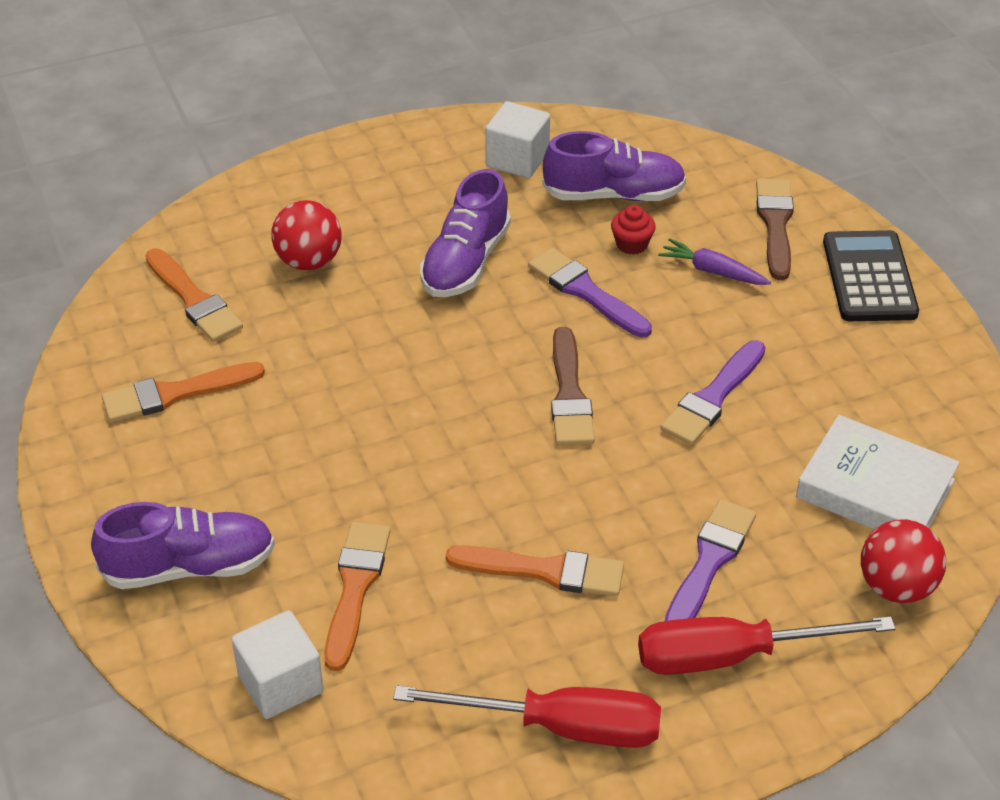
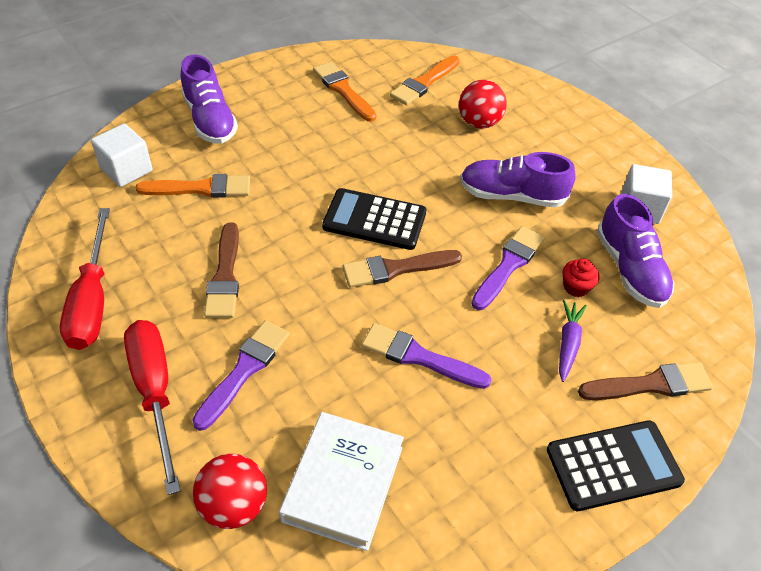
camera: 75 degrees right, 5 degrees up
orange brush [446,545,624,596] -> brown brush [204,222,239,318]
purple brush [665,499,756,621] -> purple brush turned 75 degrees counterclockwise [192,320,290,431]
none -> black calculator [322,188,426,250]

